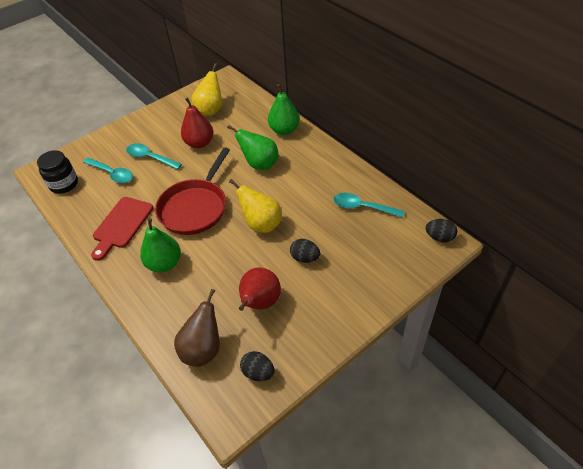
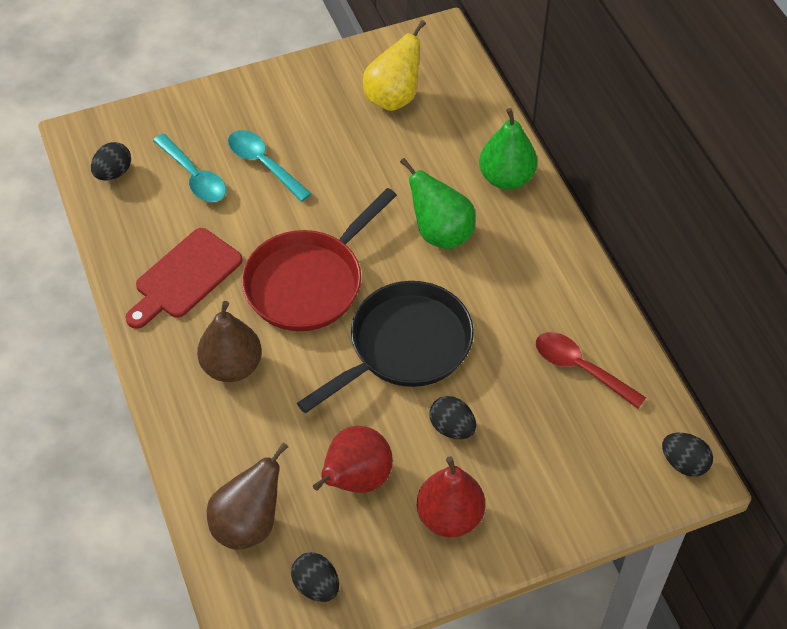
camera: 15 degrees right, 5 degrees up
black jar [37,150,78,194] -> black egg [91,142,131,181]
green pear [140,218,181,273] -> brown pear [197,301,262,382]
red pear [181,97,214,148] -> red pear moved to [417,457,485,537]
yellow pear [229,179,282,233] -> black pan [297,281,474,413]
turquoise spoon [334,193,404,218] -> red spoon [536,332,646,409]

